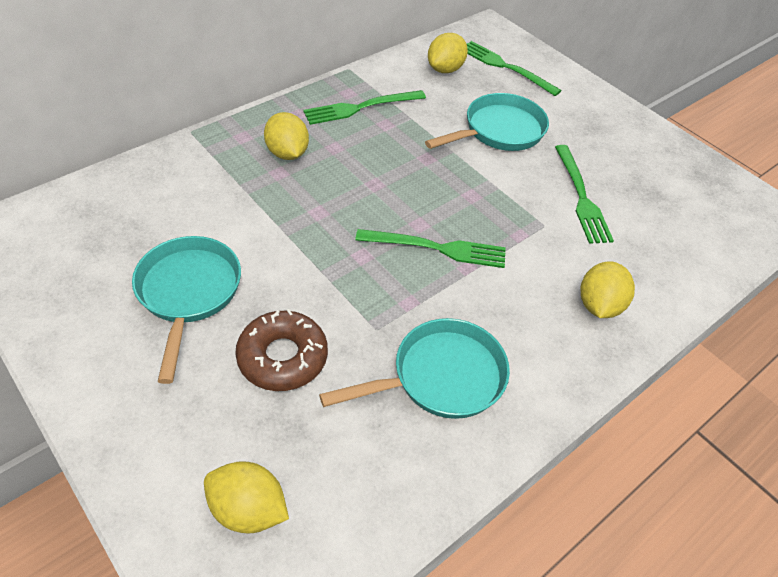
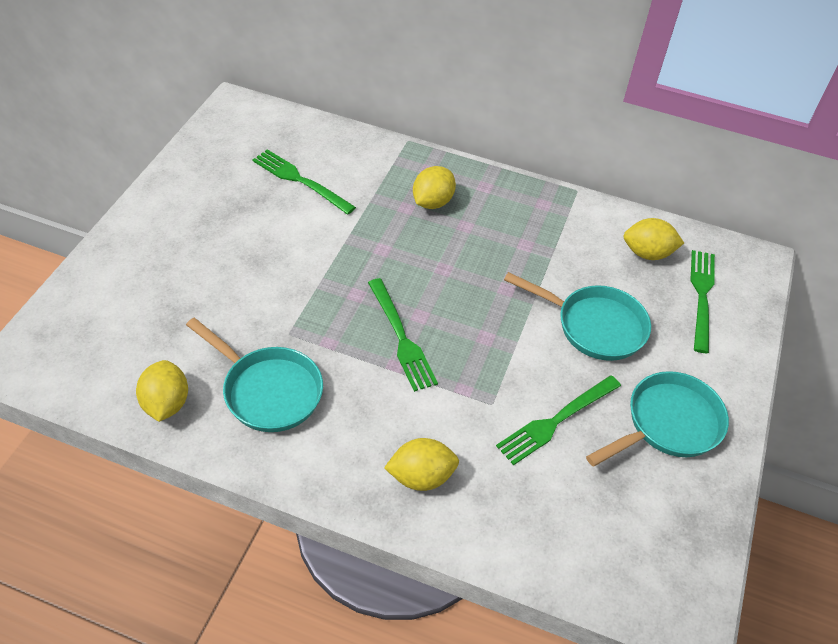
camera: 60 degrees right, 0 degrees up
turquoise pan [132,236,241,384] -> turquoise pan moved to [586,371,729,466]
yellow lemon [204,461,289,533] -> yellow lemon moved to [136,360,188,422]
brown donut [235,309,328,391] -> none
green fork [303,90,426,125] -> green fork moved to [252,149,356,215]

